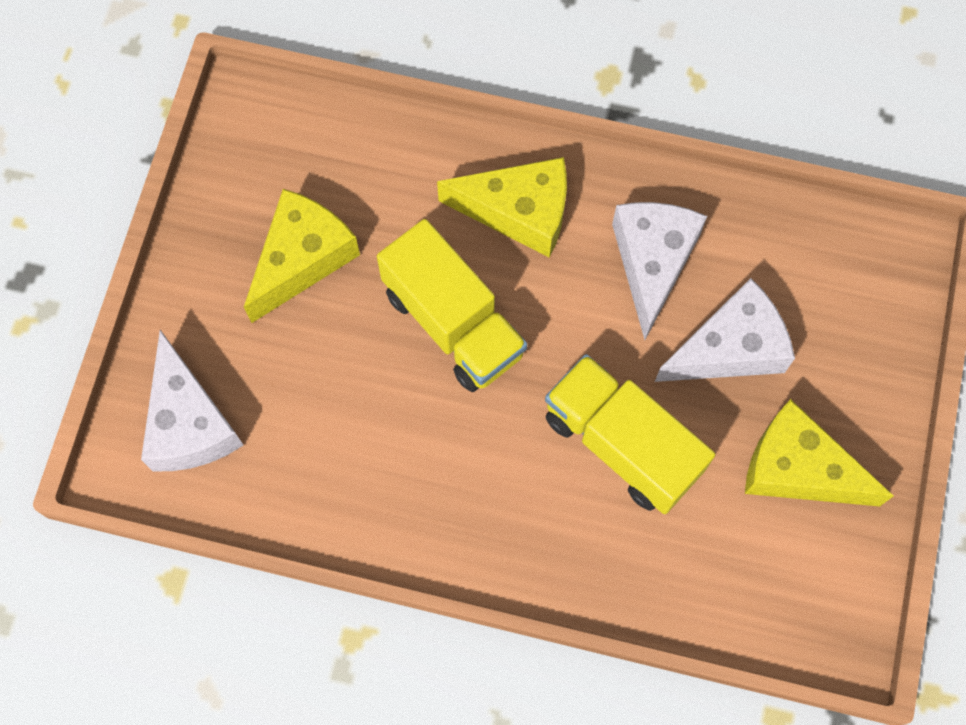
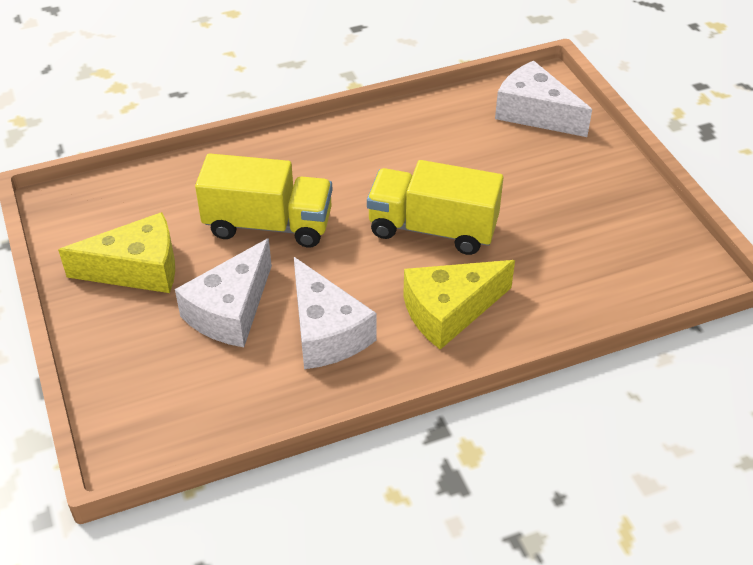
camera: 145 degrees right, 25 degrees down
yellow cheese [244,189,360,323] -> none

